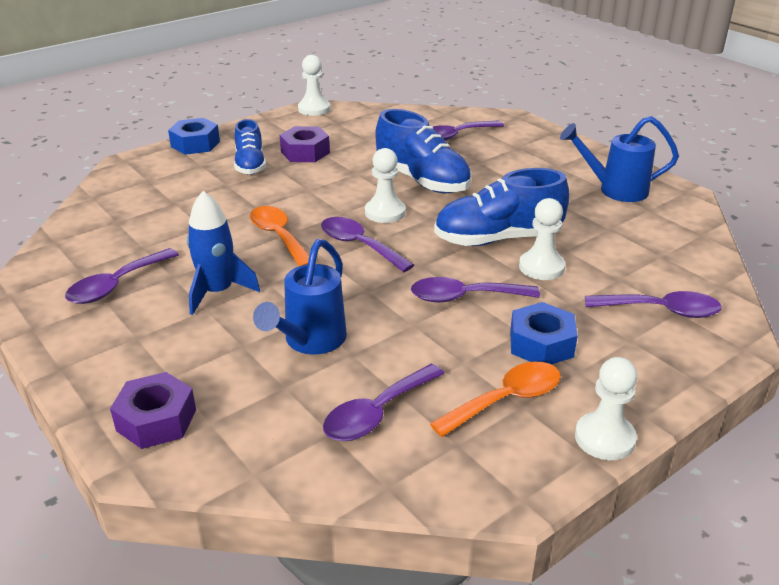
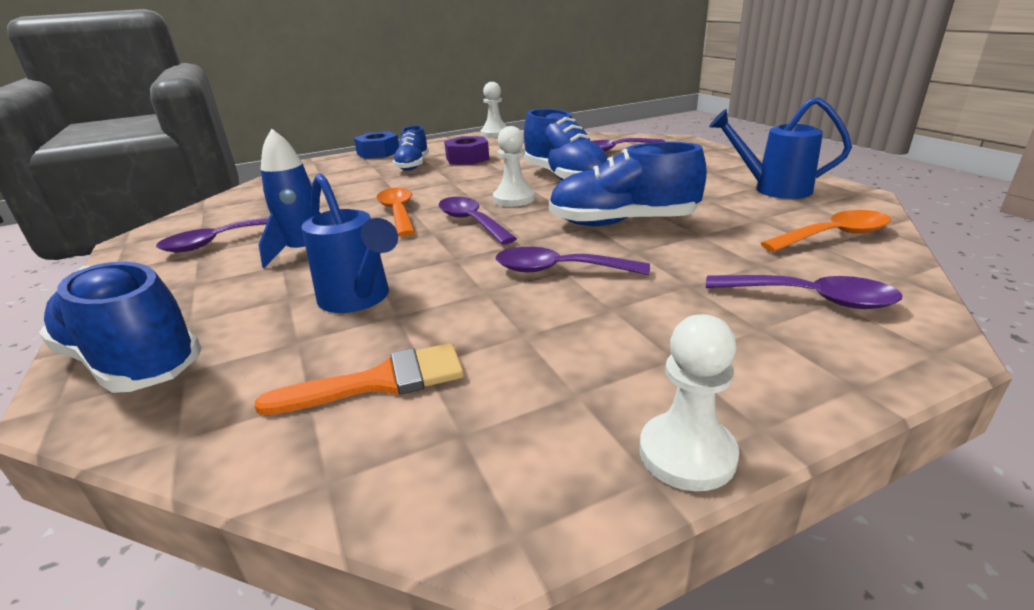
camera: 15 degrees right, 5 degrees down
purple nut [110,372,196,449] -> blue shoe [39,262,202,393]
blue watering can [253,239,347,355] -> blue watering can turned 75 degrees counterclockwise [302,173,398,313]
purple spoon [323,364,444,441] -> orange brush [254,343,464,415]
orange spoon [430,362,561,437] -> orange spoon moved to [761,210,891,252]
blue nut [510,302,578,365] -> none
white pawn [519,198,565,280] -> none

